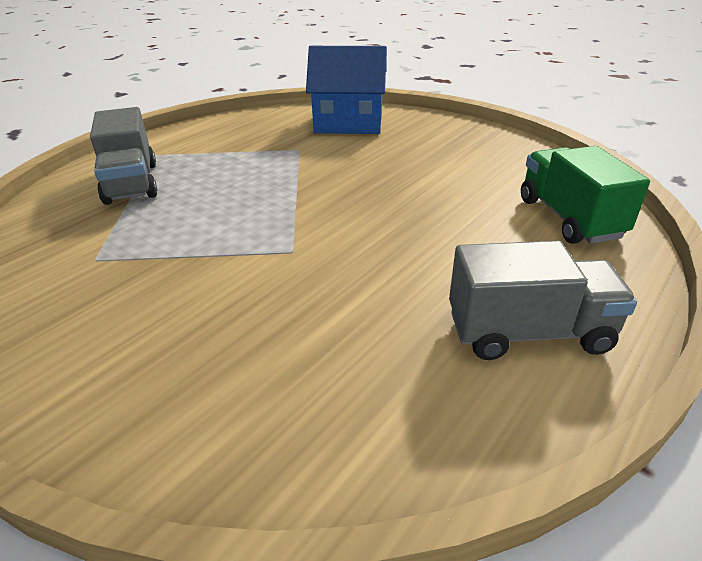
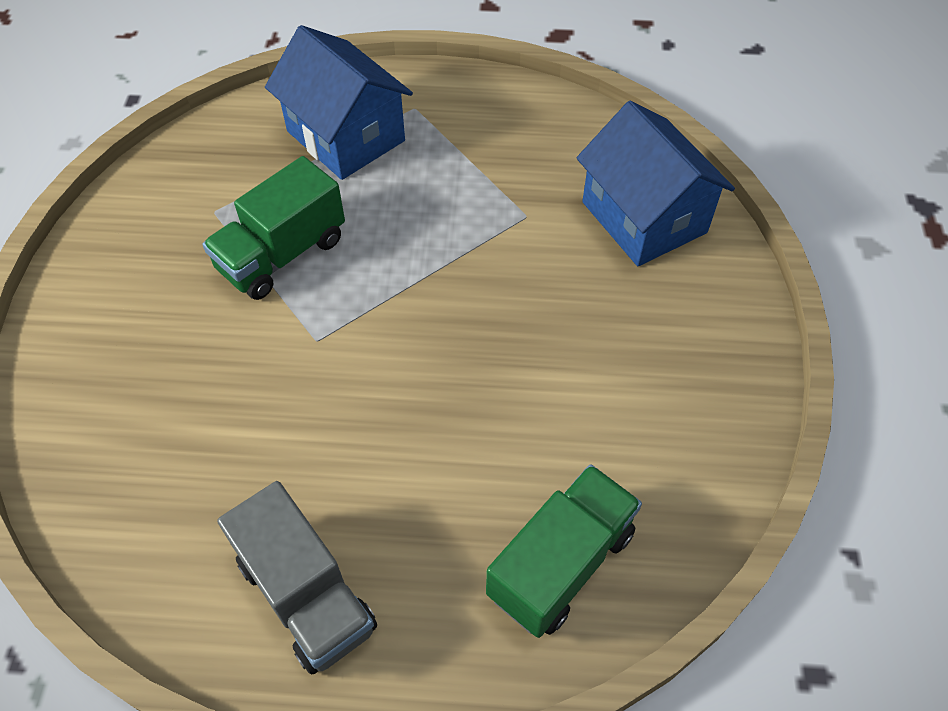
camera: 55 degrees right, 20 degrees up
grey truck [90,107,157,205] -> blue house [265,25,413,180]
none -> green truck [202,156,345,300]

